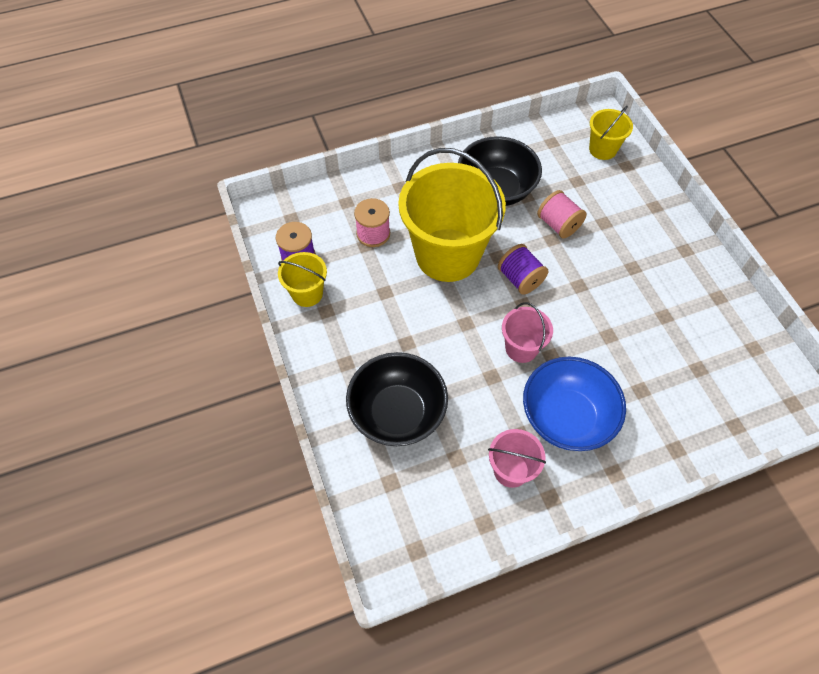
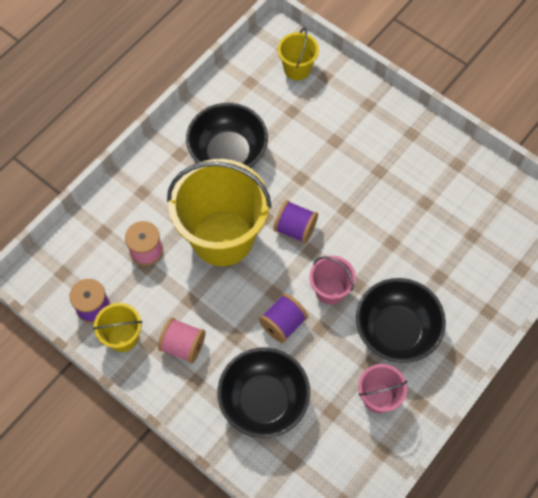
camera: 30 degrees left, 5 degrees up
blue bowl [523,357,626,451] -> black bowl [356,278,446,363]
pink spool [537,190,587,239] -> pink spool moved to [158,318,206,363]
none -> purple spool [259,293,308,343]

